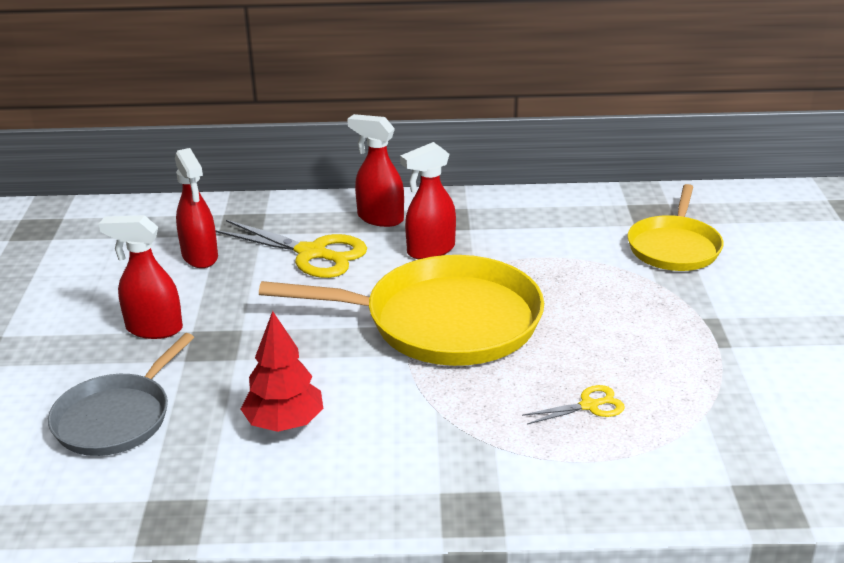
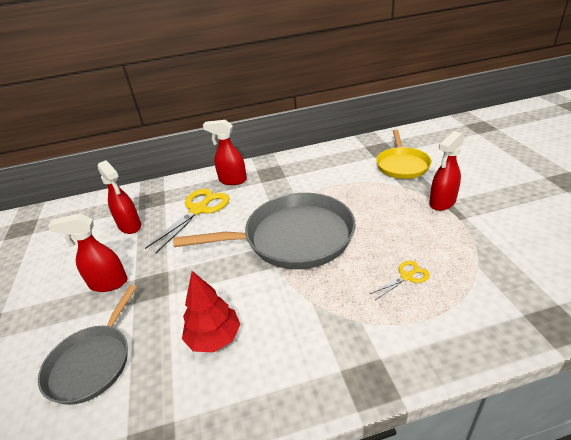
camera: 10 degrees left, 5 degrees up
yellow scissors [215,220,367,278] -> yellow scissors turned 75 degrees counterclockwise [145,189,230,253]
yellow pan [259,255,544,366] -> grey pan [173,193,356,269]
red spray bottle [400,142,456,259] -> red spray bottle moved to [429,131,465,211]

